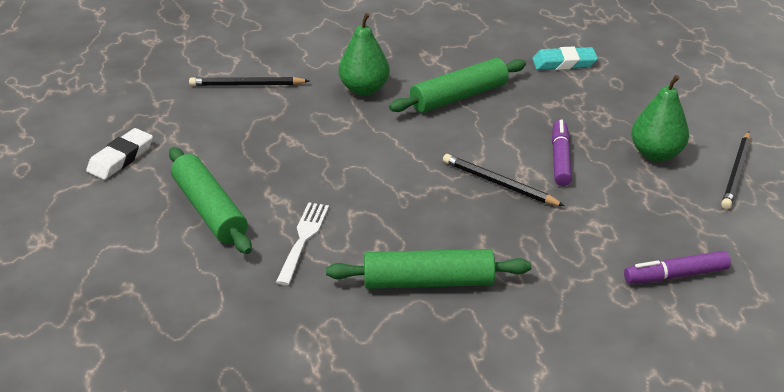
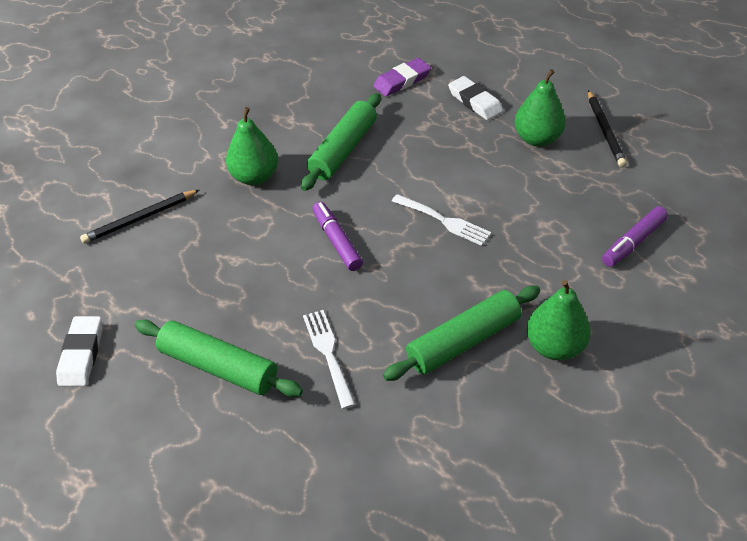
camera: 30 degrees left, 10 degrees up
black pencil [443,154,564,206] -> white fork [392,194,491,246]
turquoise eraser [532,47,598,70] -> purple eraser [373,58,431,96]
purple marker [552,120,572,186] -> purple marker moved to [312,202,363,271]
none -> white eraser [448,76,503,120]
none -> green pear [527,280,591,361]

